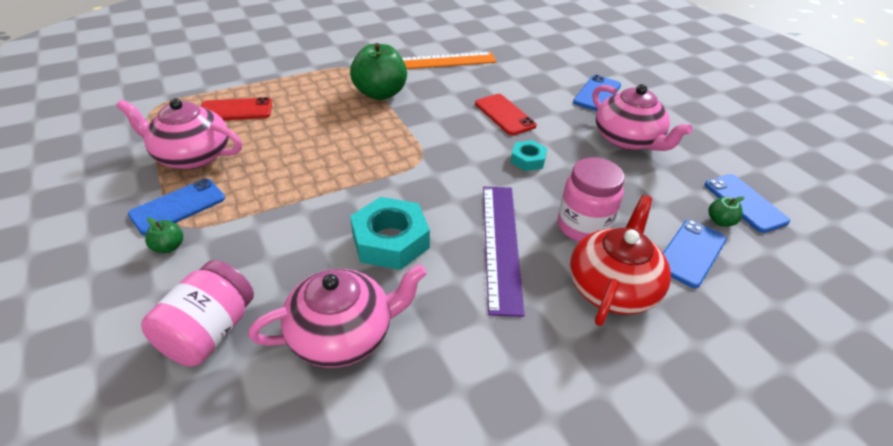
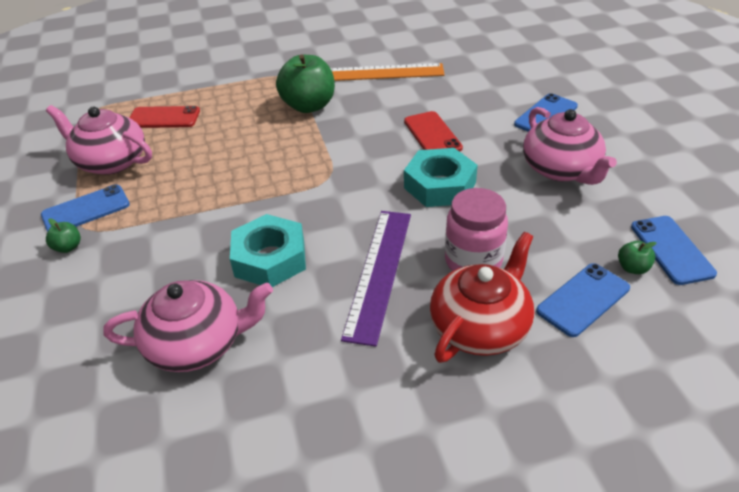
camera: 15 degrees right, 0 degrees up
pink jar [141,260,254,367] -> none
turquoise nut [511,140,547,171] -> turquoise nut [404,148,478,207], size x1.80

